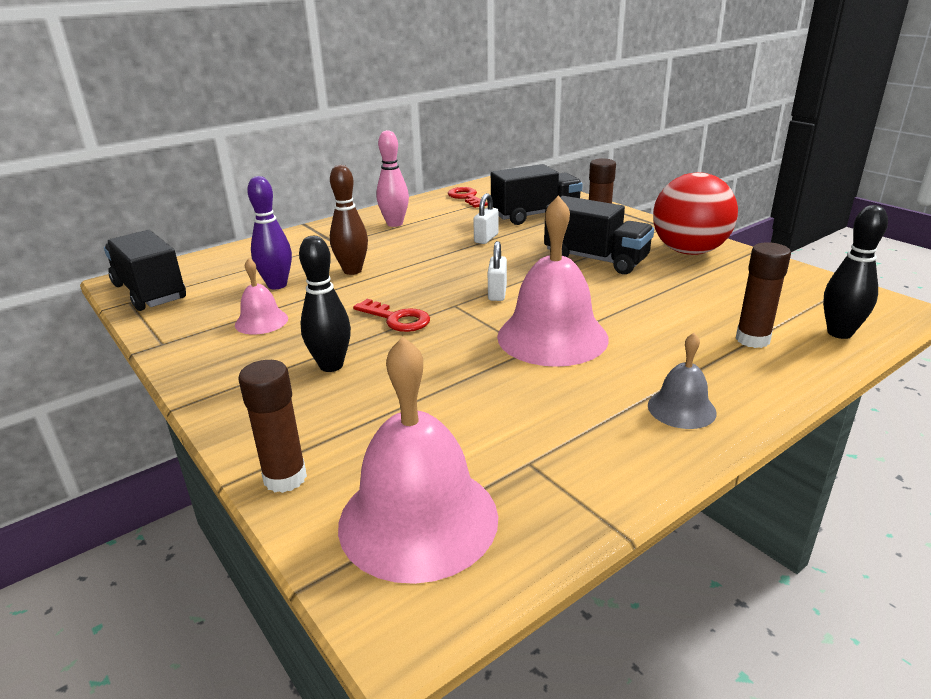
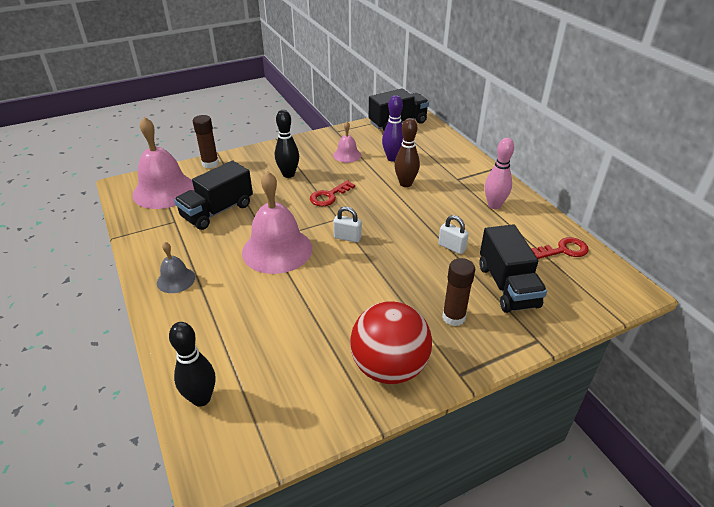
camera: 100 degrees right, 10 degrees up
black truck [544,196,654,274] -> black truck moved to [174,160,253,230]
brown glue stick [736,242,791,348] -> none

